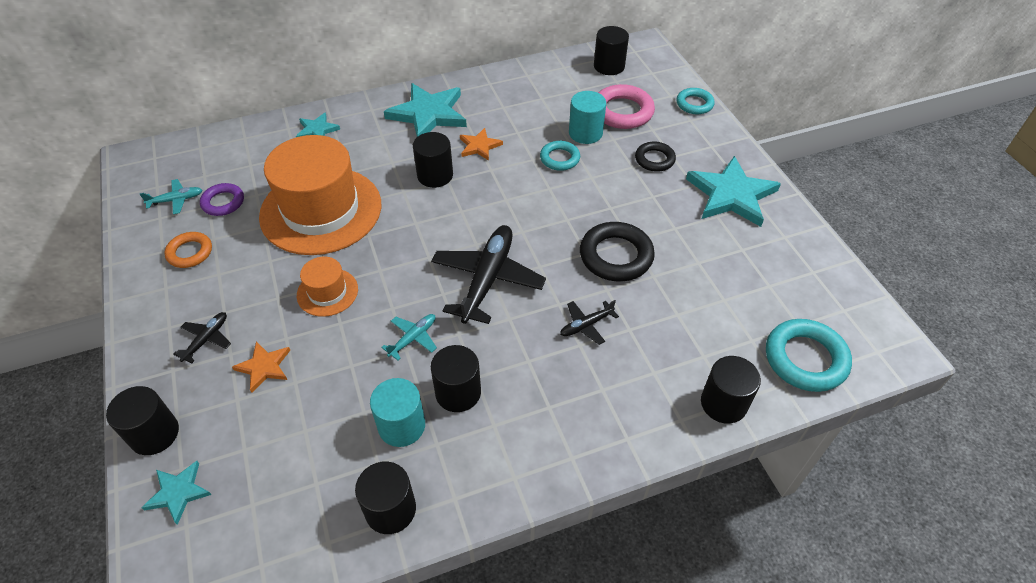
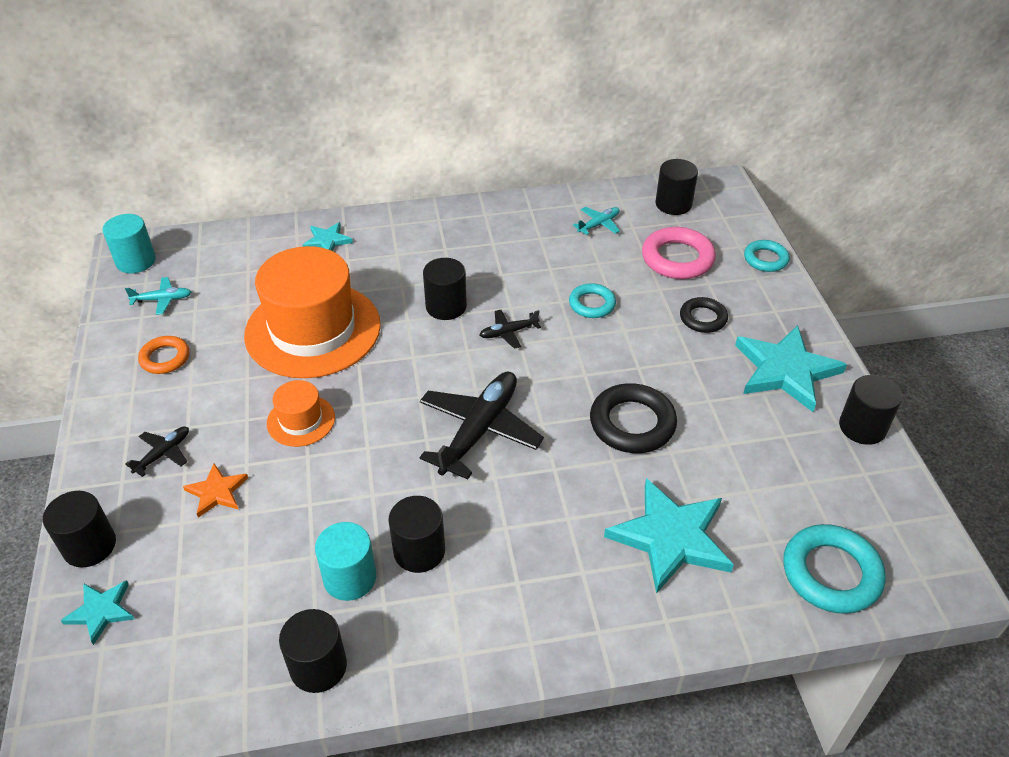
camera: 10 degrees right, 5 degrees down
purple ring [200,183,244,216] -> none
turquoise plane [381,314,437,360] -> turquoise plane moved to [573,207,620,235]
turquoise star [384,83,467,137] -> turquoise star moved to [604,478,734,594]
orange star [460,128,503,161] -> none
black plane [560,300,619,345] -> black plane moved to [480,310,541,349]
turquoise cylinder [569,91,606,144] -> turquoise cylinder moved to [103,214,156,273]
black cylinder [701,356,761,424] -> black cylinder moved to [839,375,902,445]

